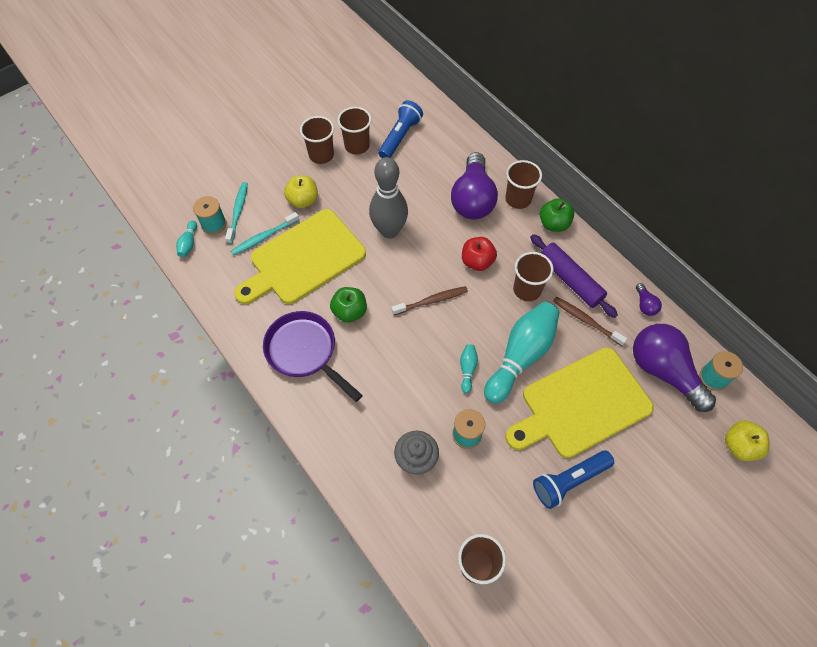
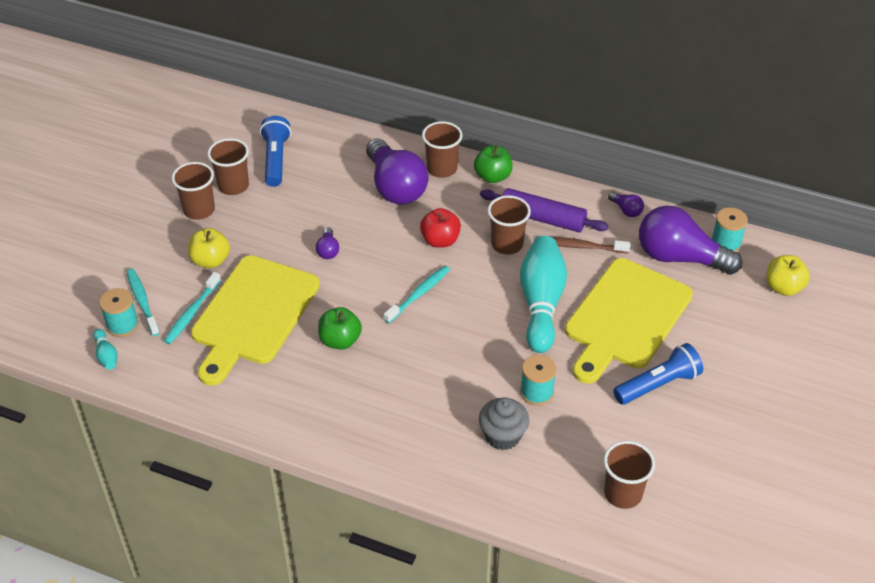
camera: 30 degrees left, 15 degrees down
purple pan [263,311,363,402] -> none
grey bowling pin [369,157,408,238] -> purple light bulb [316,227,339,259]
brown toothbrush [391,286,468,315] -> turquoise toothbrush [384,266,450,323]
turquoise bowling pin [460,344,478,393] -> none
blue flashlight [533,450,614,509] -> blue flashlight turned 150 degrees counterclockwise [613,343,703,405]

